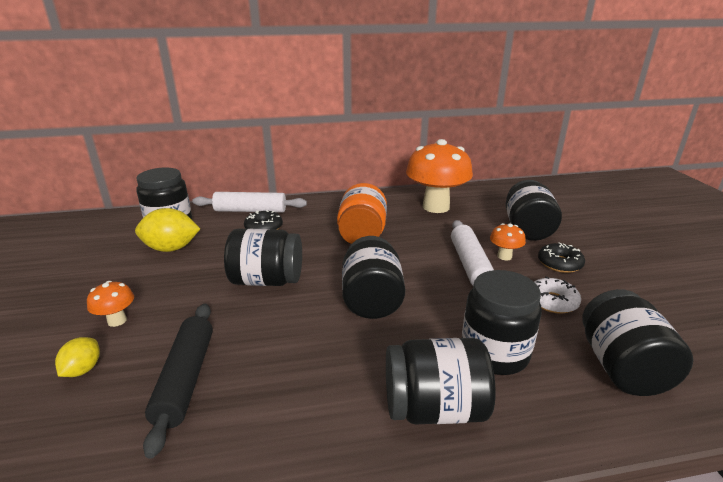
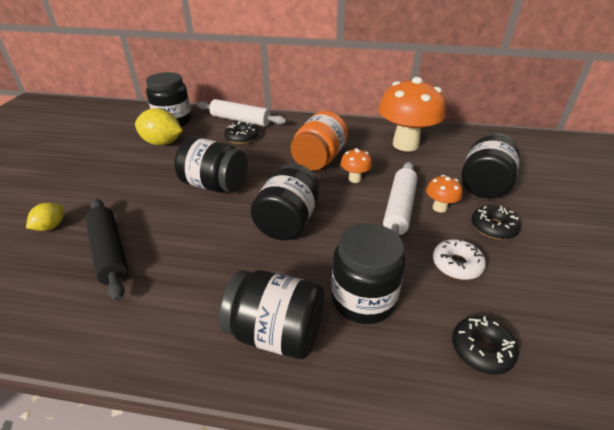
camera: 20 degrees right, 10 degrees up
orange mushroom [87,281,134,327] -> orange mushroom moved to [340,148,372,183]
black rolling pin [143,304,213,459] -> black rolling pin turned 45 degrees counterclockwise [85,199,128,301]
black jar [582,289,693,396] -> black donut [452,316,519,375]

